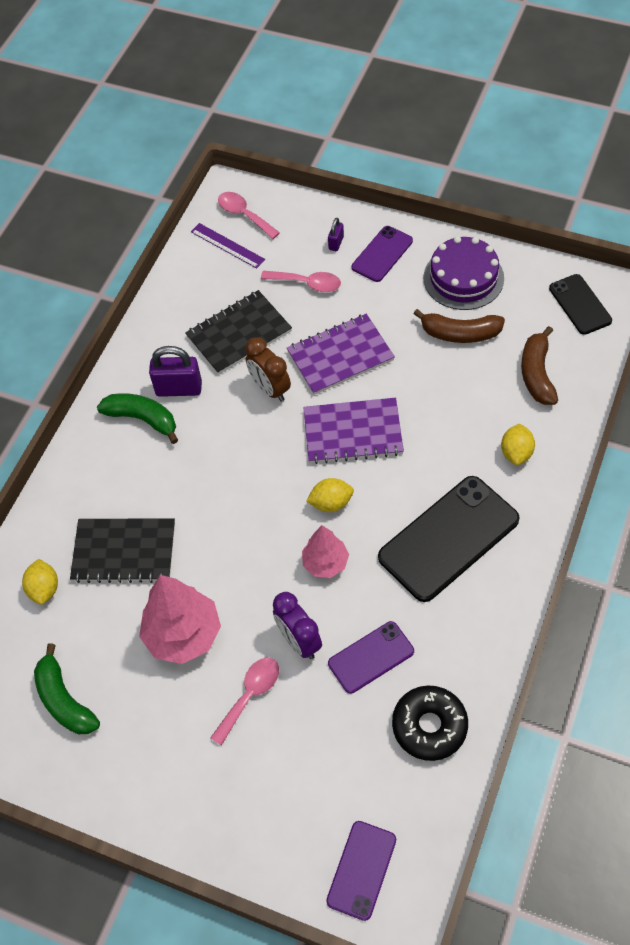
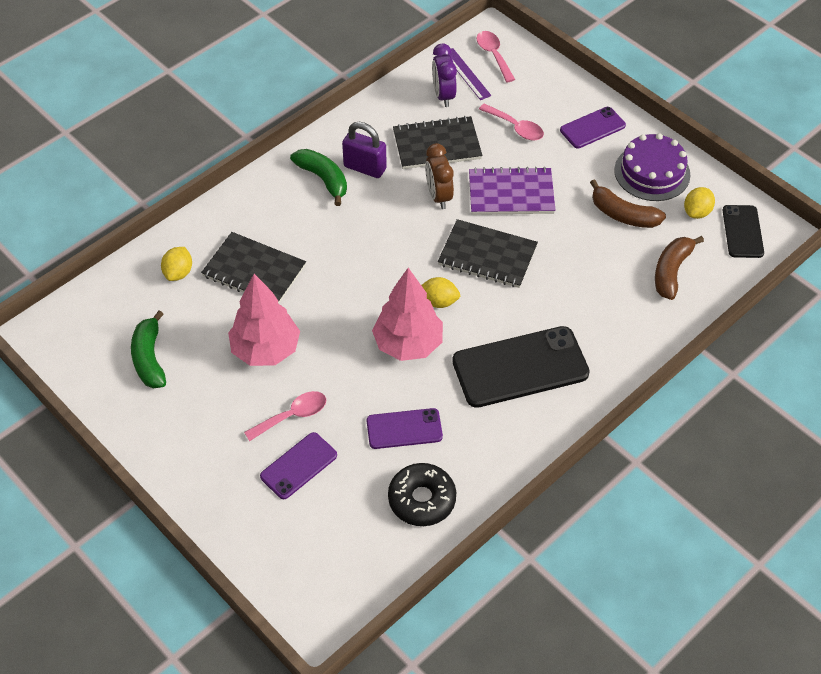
camera: 20 degrees right, 5 degrees down
purple clock [273,592,322,659] -> purple clock moved to [432,44,457,107]
pink tree [302,525,349,578] -> pink tree [372,268,443,361], size x1.66
purple notebook [303,398,404,464] -> black notebook [438,219,538,288]
purple phone [326,821,396,921] -> purple phone moved to [260,432,337,499]
purple padlock [328,218,344,251] -> none
yellow lemon [501,423,535,465] -> yellow lemon moved to [684,187,715,219]

